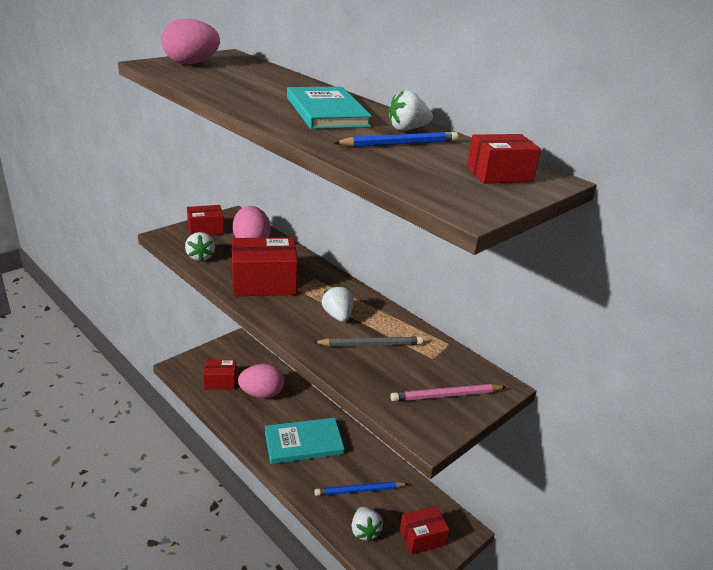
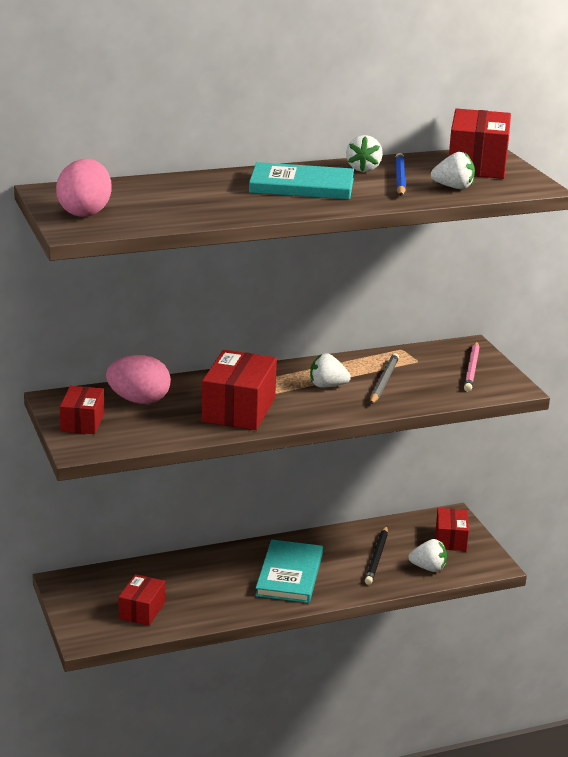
camera: 65 degrees left, 5 degrees down
white strawberry [185,232,215,262] -> white strawberry moved to [431,152,475,189]
pink egg [238,364,284,398] -> none
blue pencil [315,481,408,496] -> black pencil [365,526,388,585]
red box [467,134,541,184] -> red box [449,109,511,179], size x1.66

